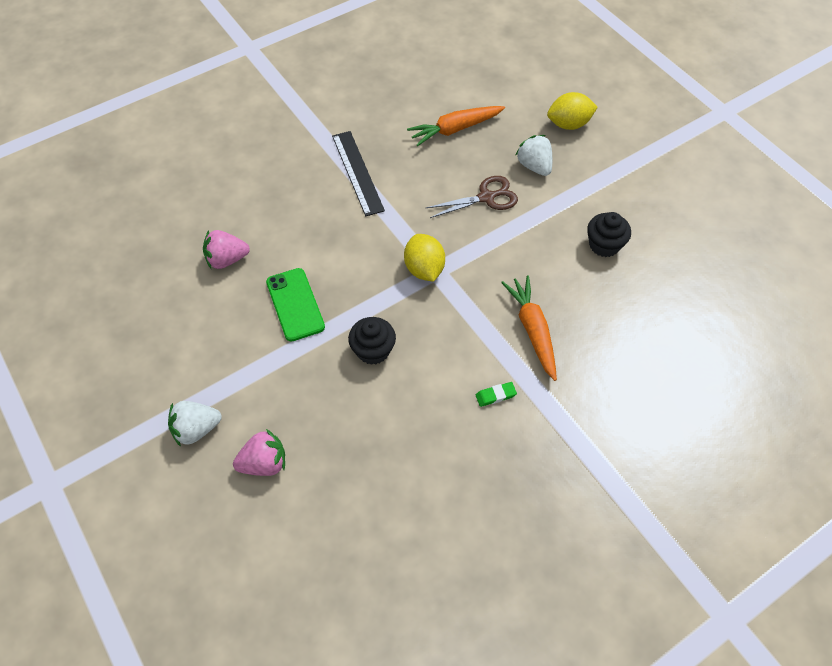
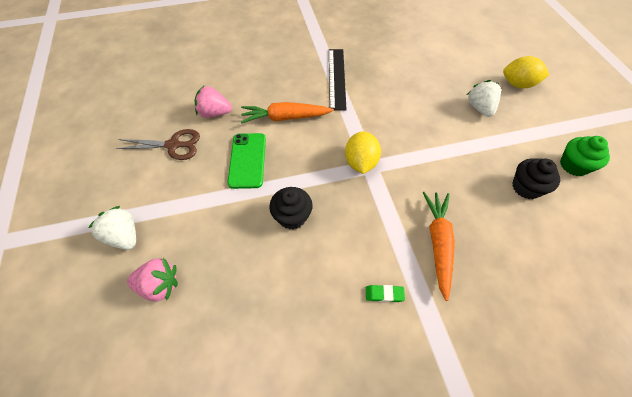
camera: 20 degrees right, 0 degrees up
white strawberry [168,401,222,447] -> white strawberry turned 45 degrees clockwise [88,206,136,250]
orange carrot [407,106,505,146] -> orange carrot moved to [241,102,334,123]
brown scissors [426,176,518,218] -> brown scissors moved to [116,129,200,160]
none -> green cupcake [560,136,610,176]

